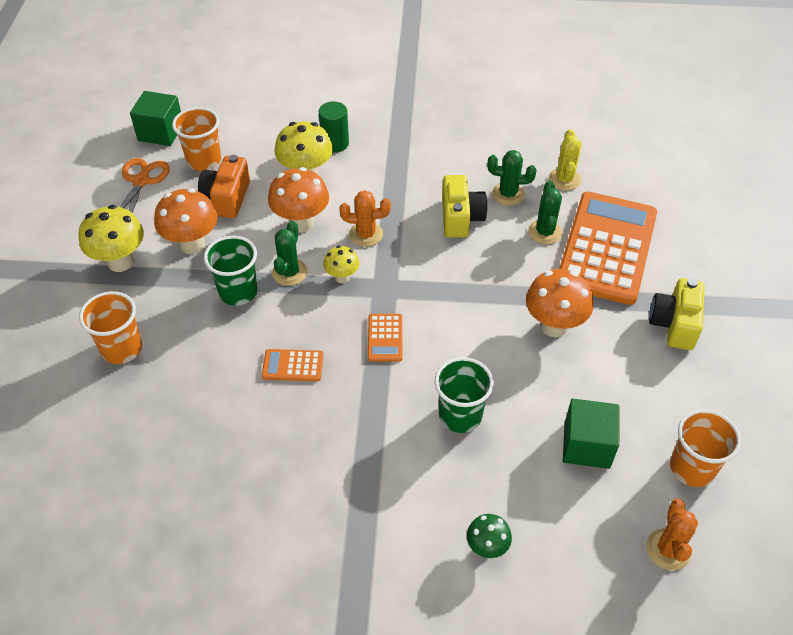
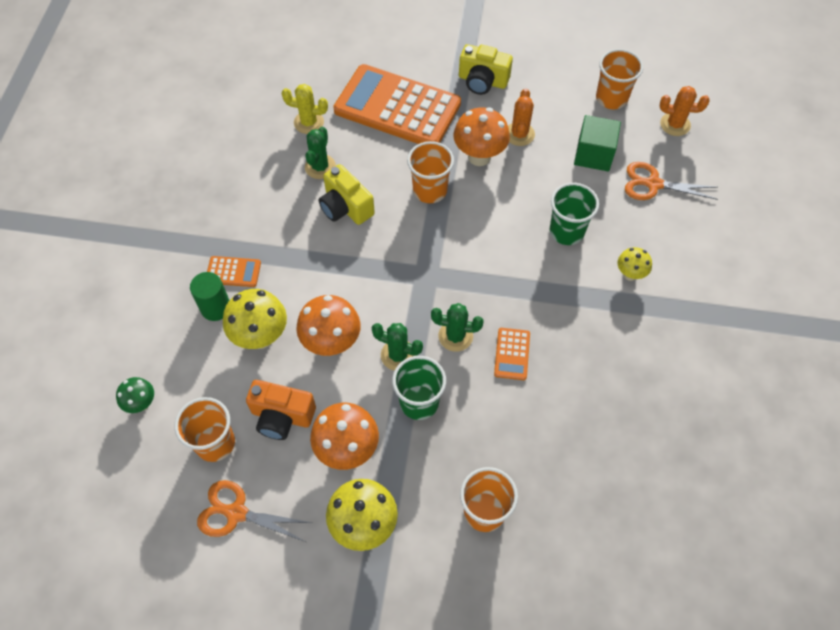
camera: 85 degrees left, 10 degrees up
green cube [130,91,181,146] -> none
yellow mushroom [323,245,359,283] -> yellow mushroom moved to [618,247,652,281]
orange cactus [339,190,391,247] -> orange cactus moved to [508,88,535,146]
orange calculator [368,314,402,362] -> orange calculator moved to [207,256,261,287]
yellow camera [442,175,488,238] -> yellow camera turned 135 degrees counterclockwise [319,164,375,225]
green mushroom [467,514,512,558] -> green mushroom moved to [116,377,154,413]
green cactus [528,181,562,244] -> green cactus moved to [431,303,484,352]
none -> orange cup [407,141,454,203]
none -> orange scissors [625,162,718,200]

